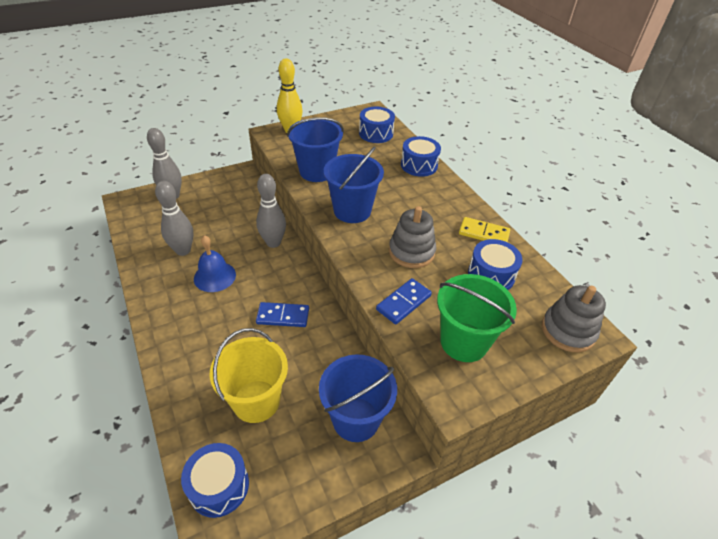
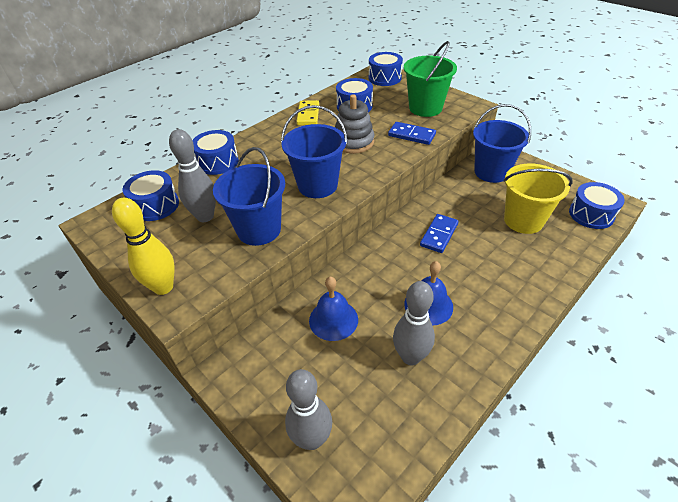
camera: 105 degrees left, 0 degrees up
grey bowling pin [256,174,286,248] -> grey bowling pin moved to [169,129,216,222]
blue domino [256,302,309,327] -> blue domino turned 45 degrees clockwise [420,214,459,253]
grey stacking toy [542,285,606,352] -> blue drum [369,52,403,86]
none -> blue bell [309,277,358,341]

